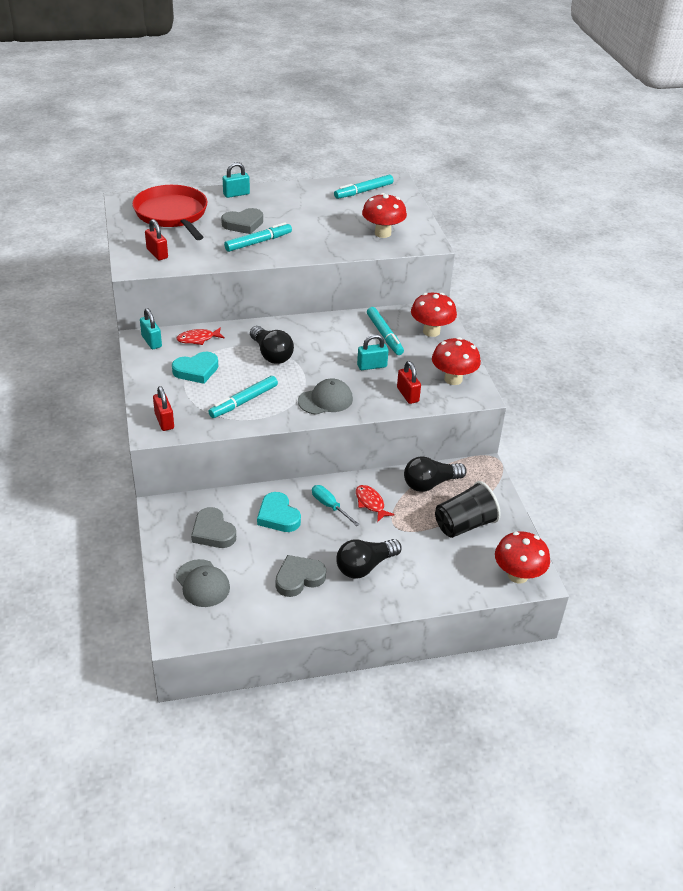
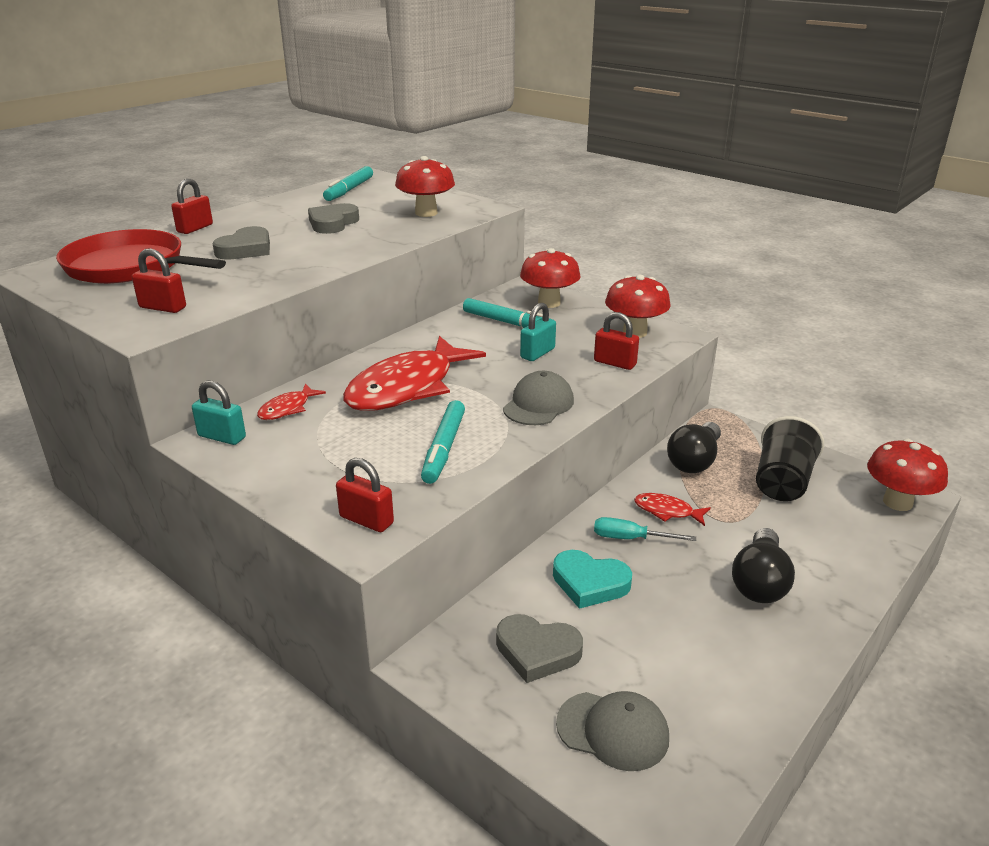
camera: 35 degrees left, 10 degrees down
turquoise heart [172,352,218,384] -> none
turquoise padlock [223,162,250,198] -> red padlock [171,178,213,234]
turquoise marker [224,222,292,252] -> none
black light bulb [250,326,294,364] -> red fish [343,336,486,411]
grey heart [276,555,326,597] -> grey heart moved to [308,203,359,234]

